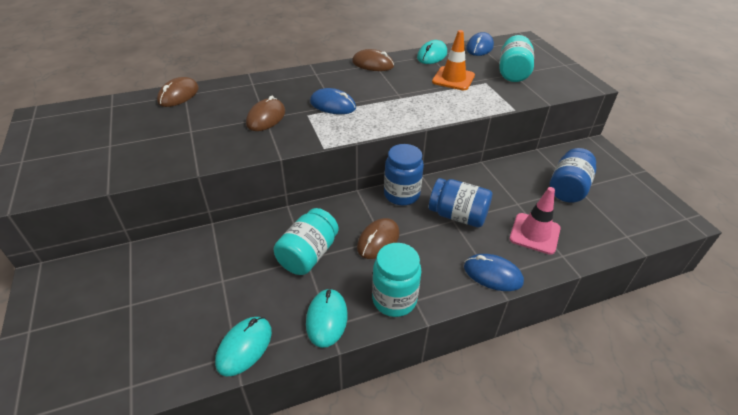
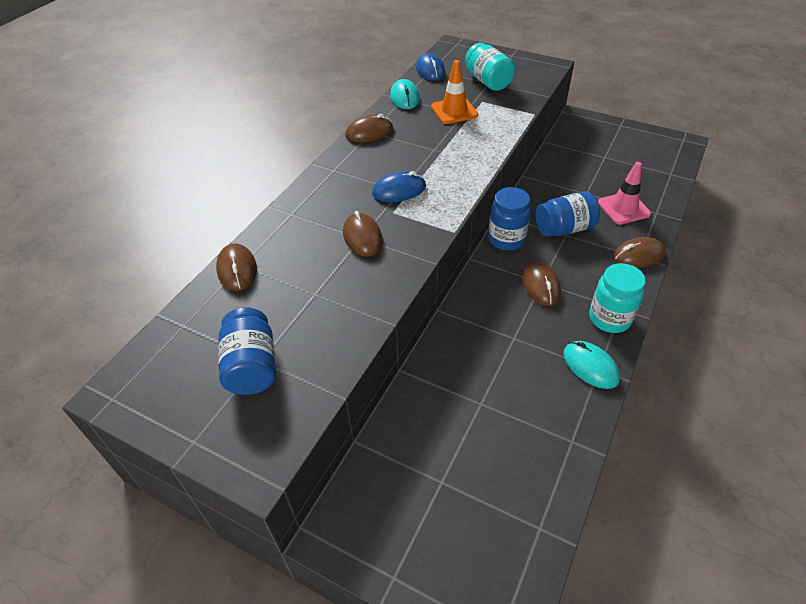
camera: 40 degrees left, 5 degrees up
turquoise mouse [215,317,272,377] -> none
turquoise jar [273,208,339,275] -> none
blue mouse [464,254,524,291] -> brown mouse [614,237,665,268]
blue jar [550,148,596,203] -> blue jar moved to [218,308,276,395]

